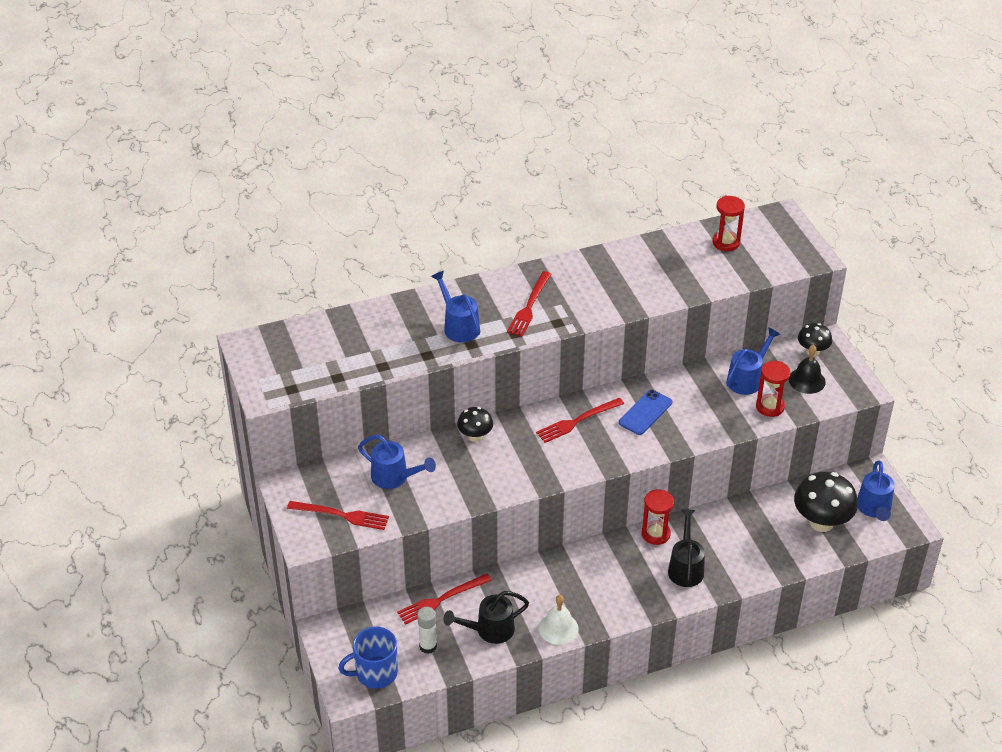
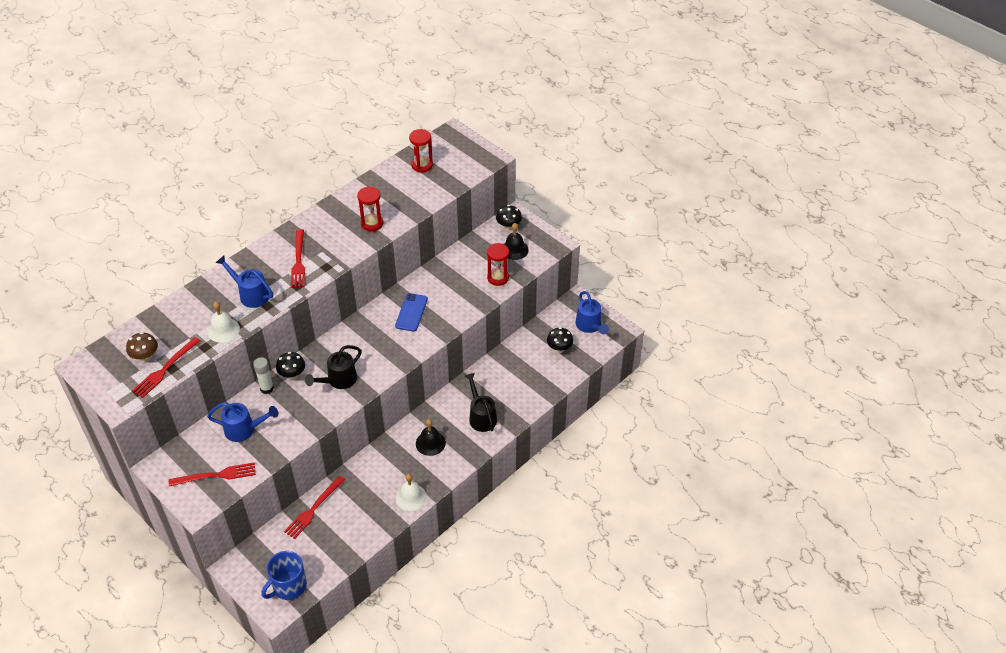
camera: 25 degrees left, 5 degrees up
white glue stick [417,607,437,654] -> white glue stick moved to [253,357,274,394]
black watering can [443,591,529,644] -> black watering can moved to [305,345,362,389]
red fork [536,398,624,443] -> red fork moved to [132,337,200,398]
red hourglass [642,489,674,545] -> red hourglass moved to [357,186,383,231]
blue watering can [726,327,780,395] -> none
black mushroom [794,472,858,532] -> black mushroom [547,327,574,353], size x0.57
none -> brown mushroom [126,332,158,362]
none -> white bell [208,301,240,343]
none -> black bell [416,419,446,456]

